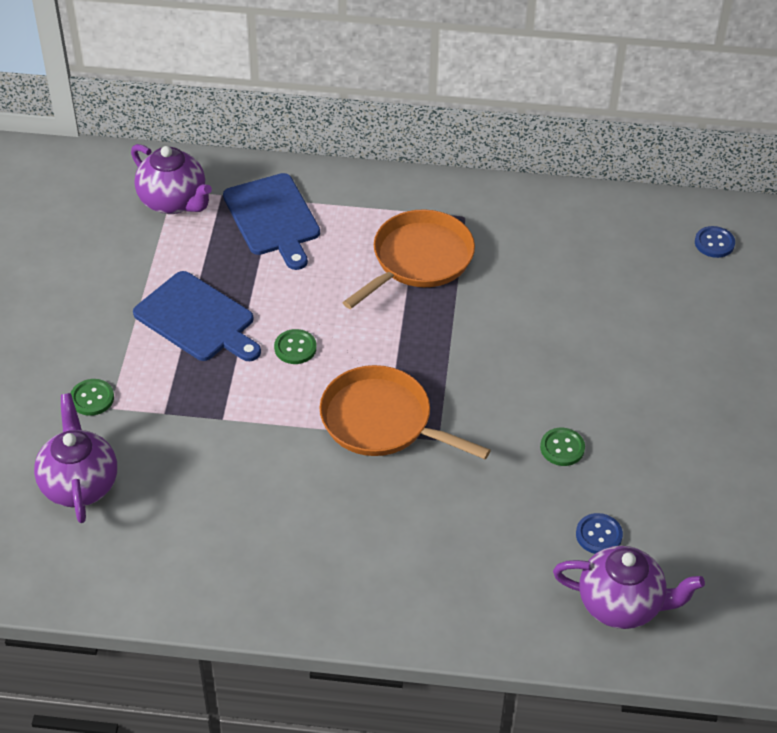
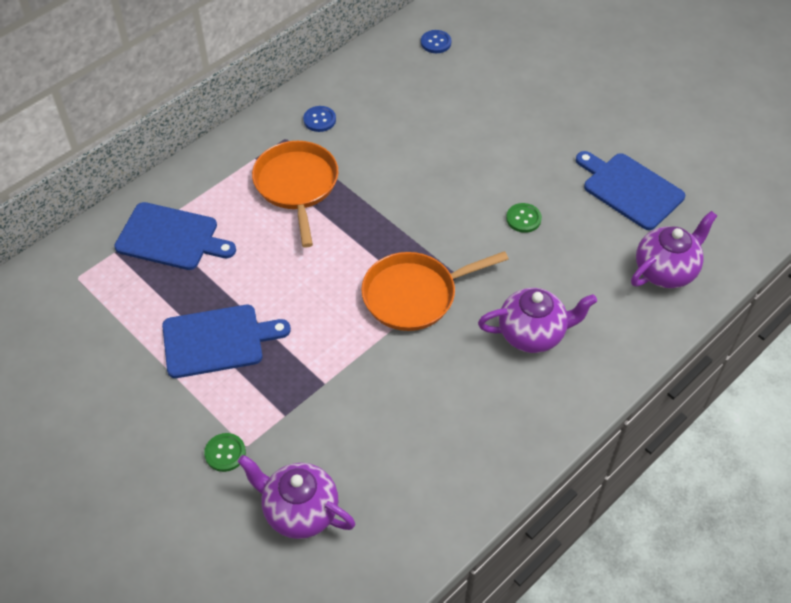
camera: 50 degrees left, 5 degrees up
purple teapot [131,144,212,214] -> purple teapot moved to [478,288,597,353]
green button [274,329,317,364] -> none
blue button [576,513,623,554] -> blue button moved to [303,106,336,132]
none -> blue cutting board [576,151,685,230]

